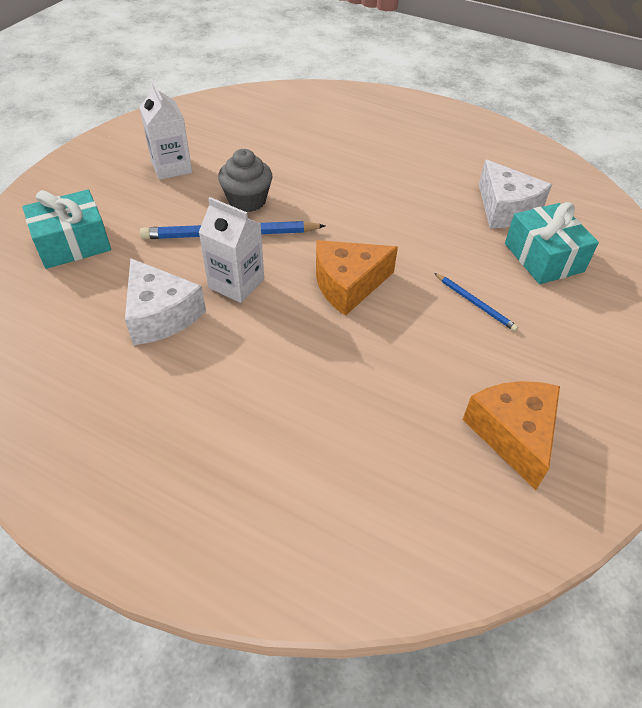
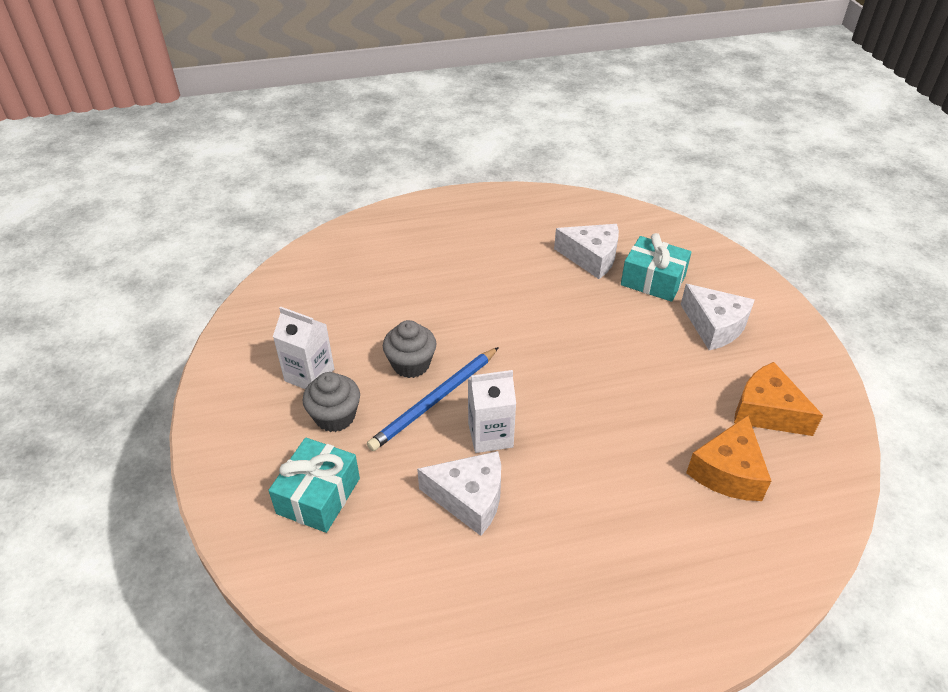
camera: 40 degrees left, 5 degrees down
orange cheese [316,240,398,316] -> orange cheese moved to [686,415,771,501]
blue pencil [434,273,518,331] -> none
none -> grey cupcake [302,372,360,432]
none -> white cheese [681,284,755,350]

